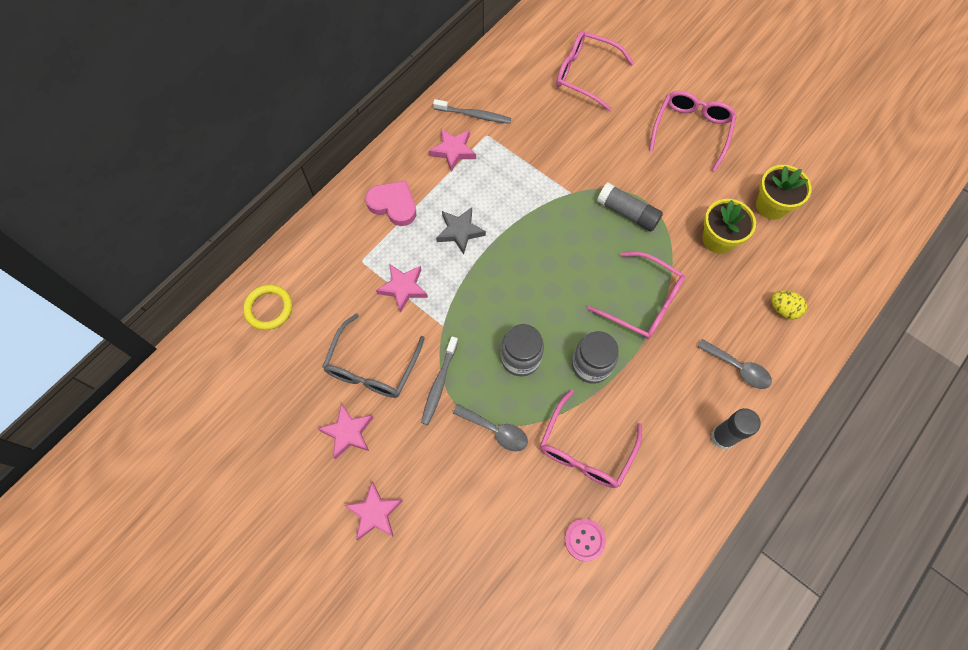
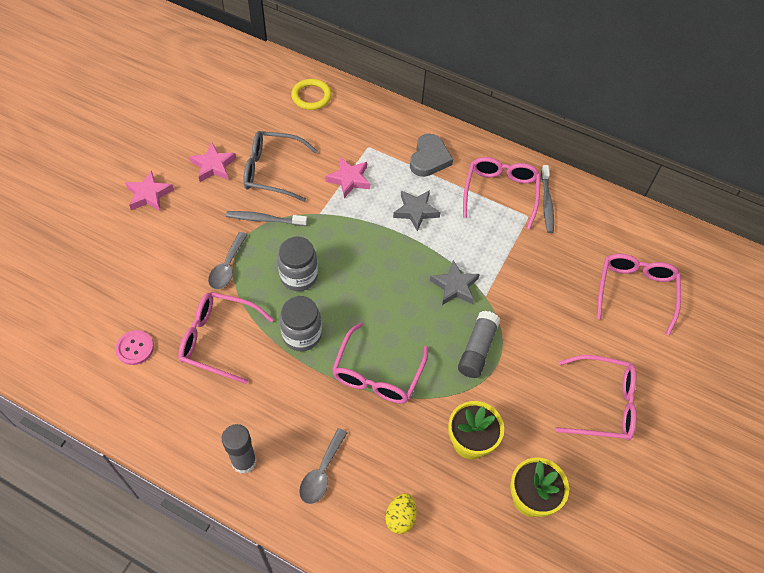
camera: 75 degrees right, 10 degrees down
pink heart [365,181,416,226] -> grey heart [410,134,453,177]
pink star [429,129,476,172] -> pink glasses [463,157,541,229]
none -> grey star [430,260,480,305]

